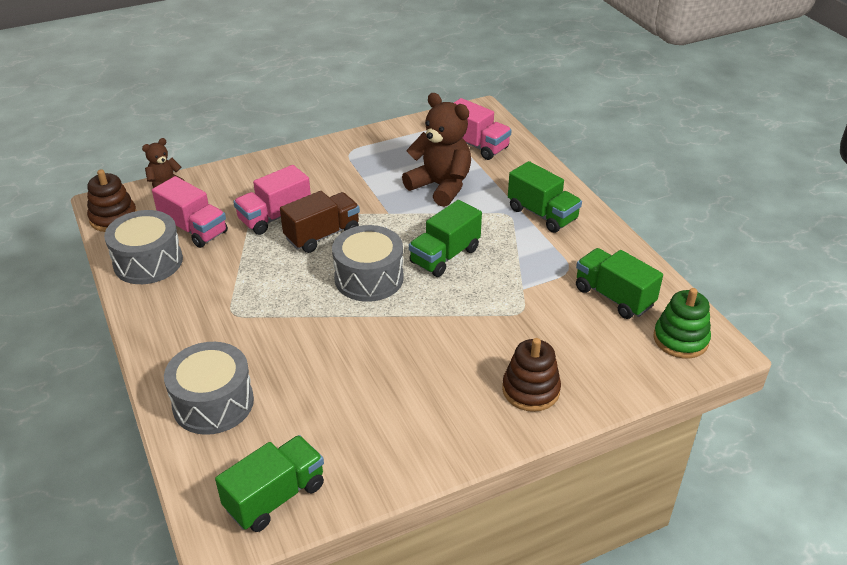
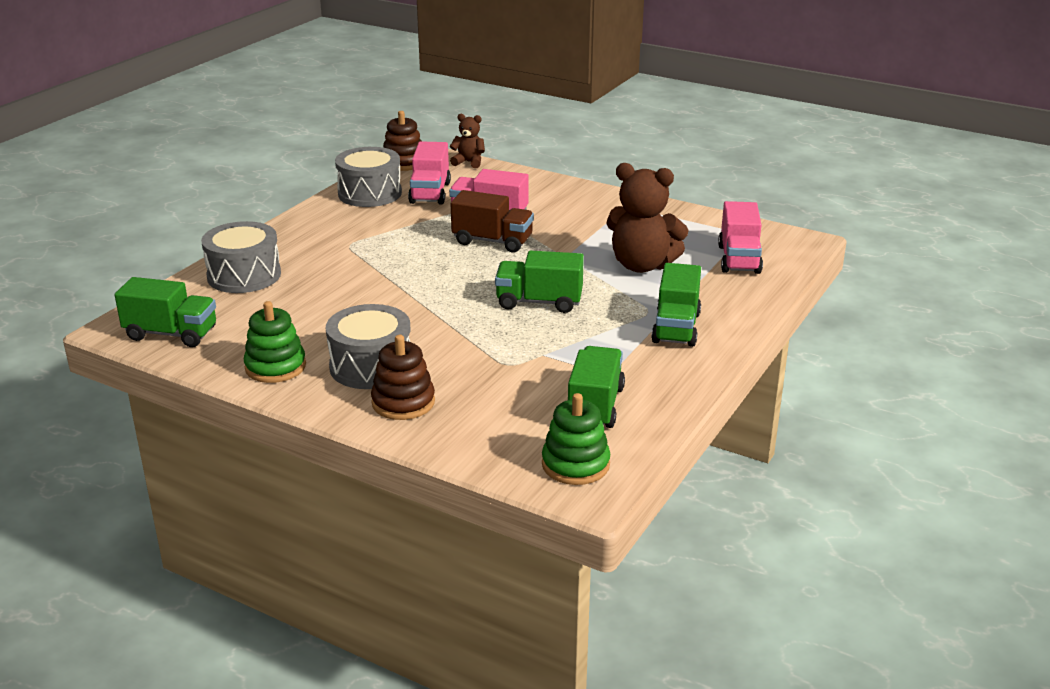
camera: 55 degrees right, 10 degrees down
grey drum [332,225,404,302] -> grey drum moved to [326,304,410,389]
brown teddy bear [402,93,471,207] -> brown teddy bear turned 105 degrees clockwise [606,163,689,273]
none -> green stacking toy [244,301,306,383]

